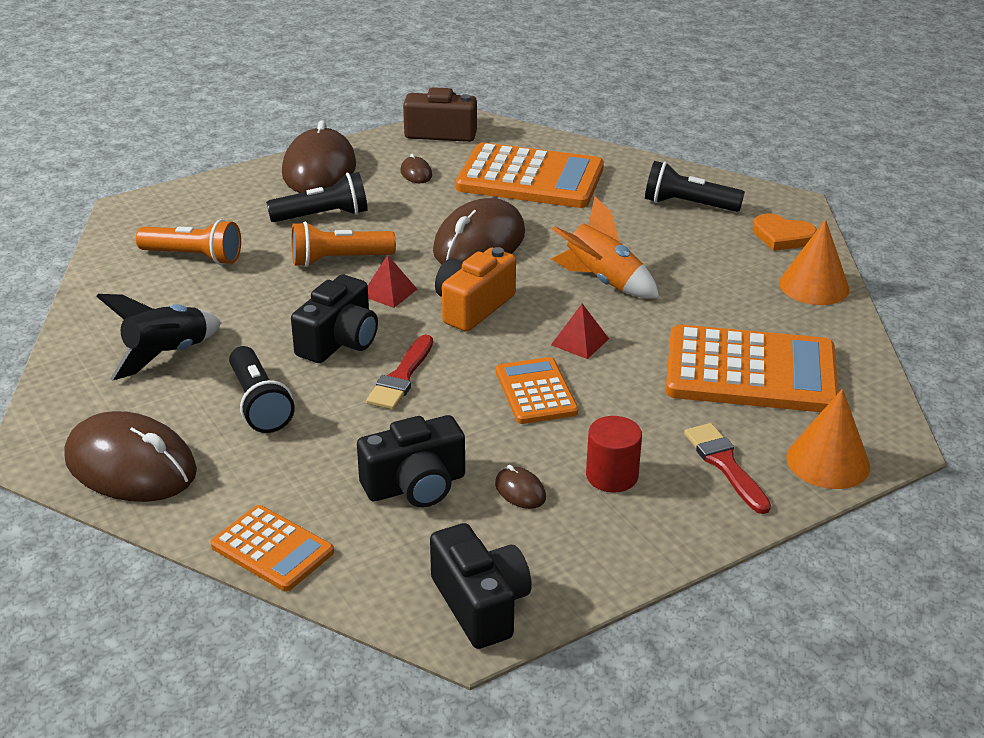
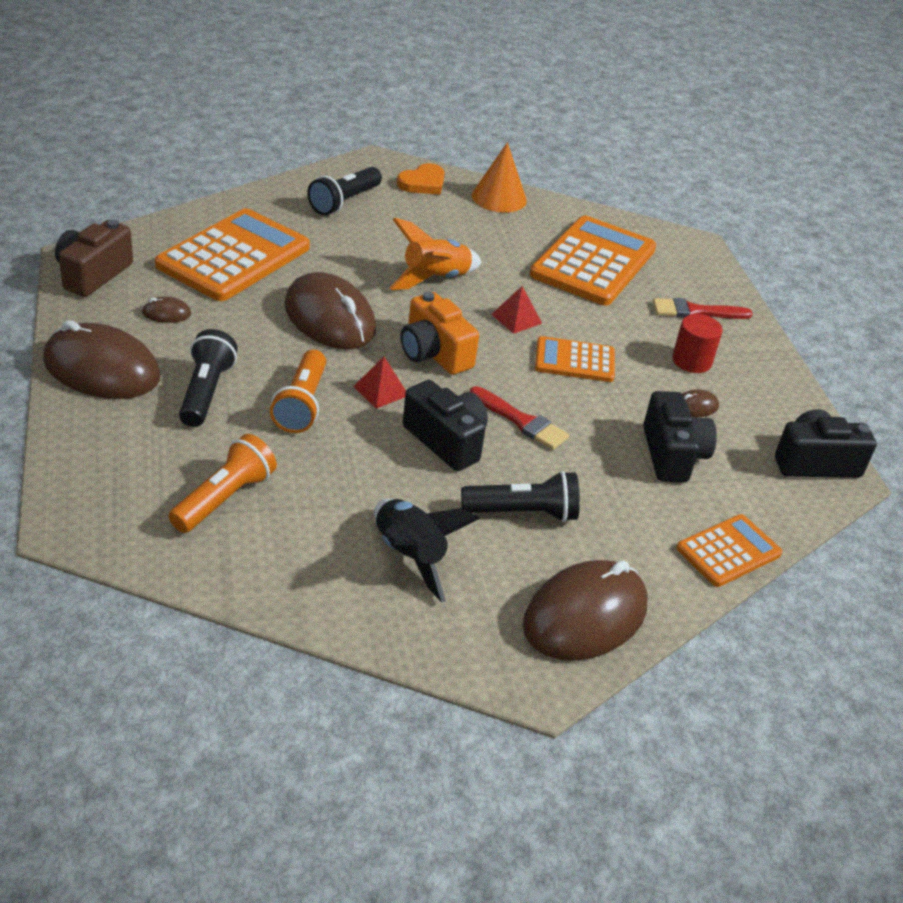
camera: 75 degrees left, 5 degrees up
orange cone [786,389,870,489] -> none

